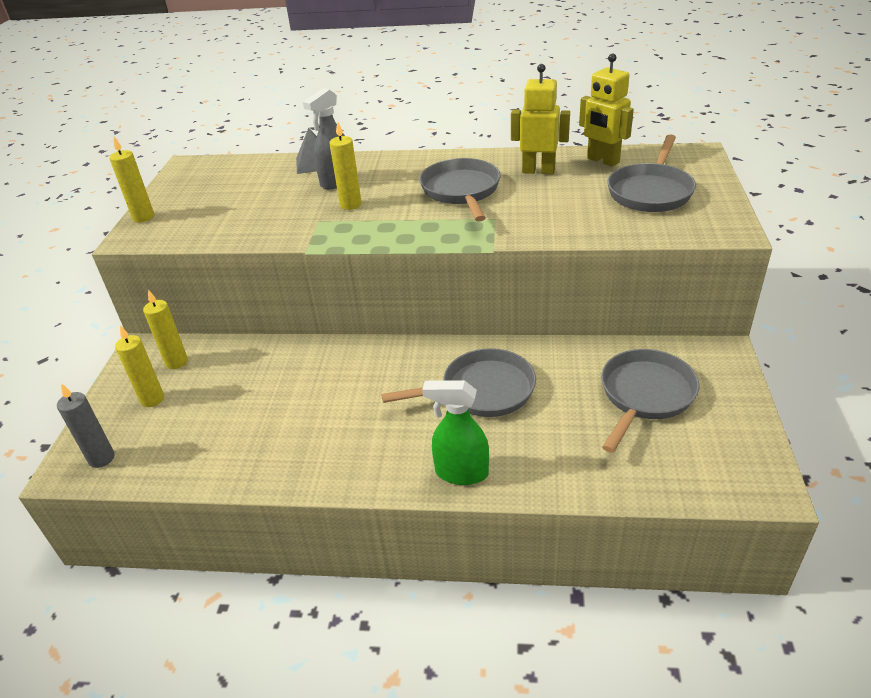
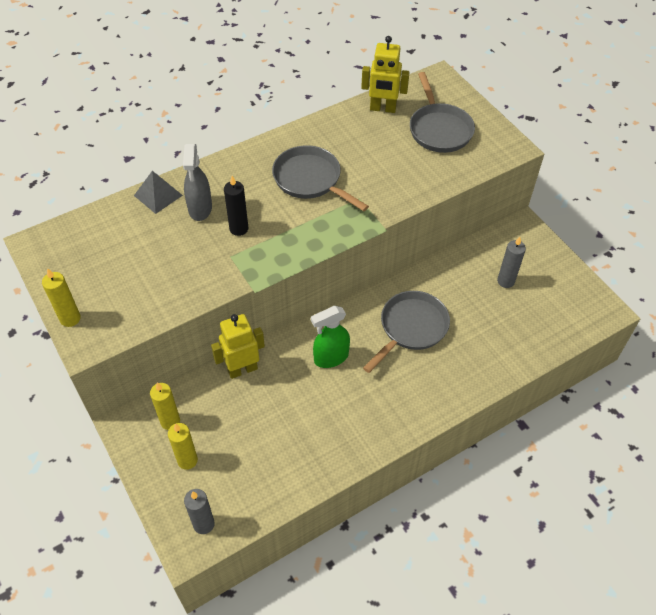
camera: 40 degrees left, 15 degrees up
yellow candle [329,122,362,210] -> black candle [224,176,248,236]
green spray bottle [422,380,489,485] -> green spray bottle moved to [311,306,350,368]
yellow robot [511,64,570,174] -> yellow robot moved to [211,314,265,379]
grey pan [601,349,700,453] -> grey candle [497,237,526,288]

